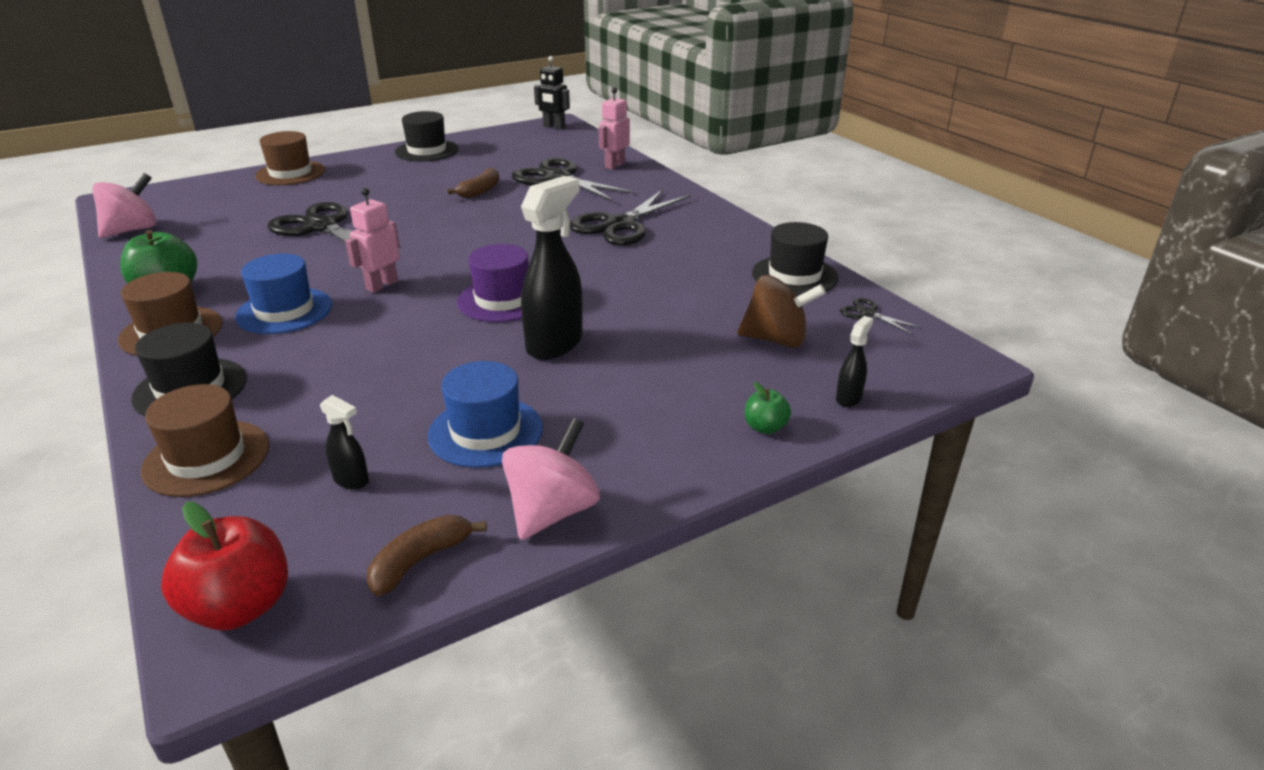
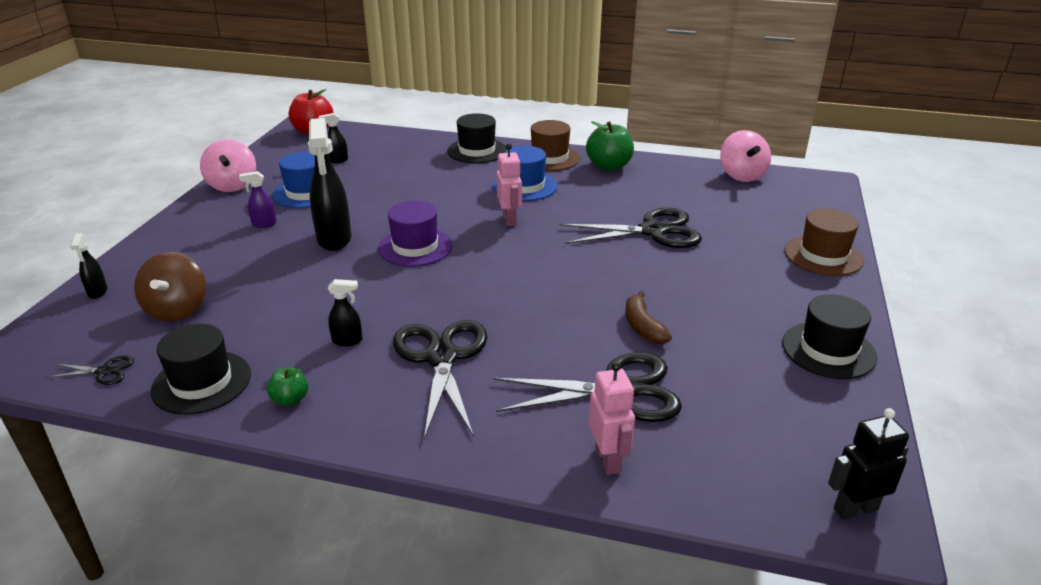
camera: 135 degrees right, 0 degrees up
brown hat [141,384,269,497] -> none
brown banana [367,515,487,596] -> none
brown spinning top [737,275,826,348] -> brown spinning top turned 60 degrees counterclockwise [134,252,206,321]
green apple [745,382,791,434] -> green apple moved to [267,367,308,406]
none -> purple spray bottle [239,171,277,228]
none -> black spray bottle [328,279,362,346]

